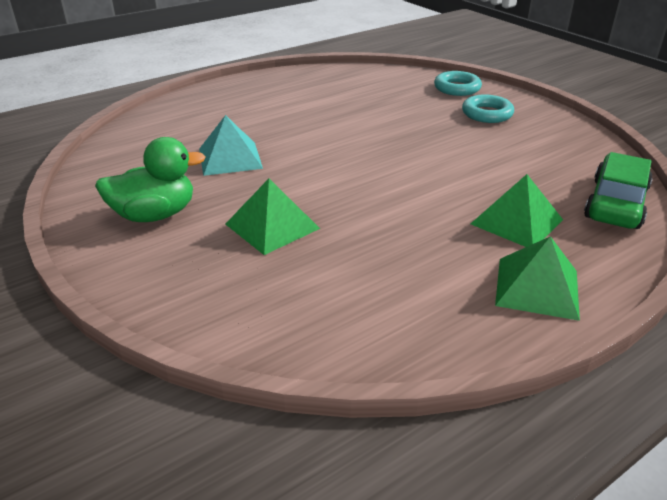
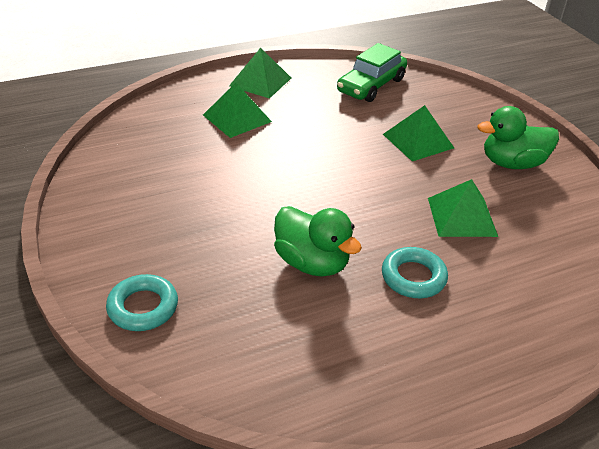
camera: 170 degrees left, 5 degrees up
turquoise pyramid [199,115,263,176] -> green pyramid [428,179,498,237]
turquoise ring [462,95,514,123] -> turquoise ring moved to [382,247,448,298]
green car [584,152,653,229] -> green car moved to [337,43,407,102]
none -> green duck [274,206,362,277]

